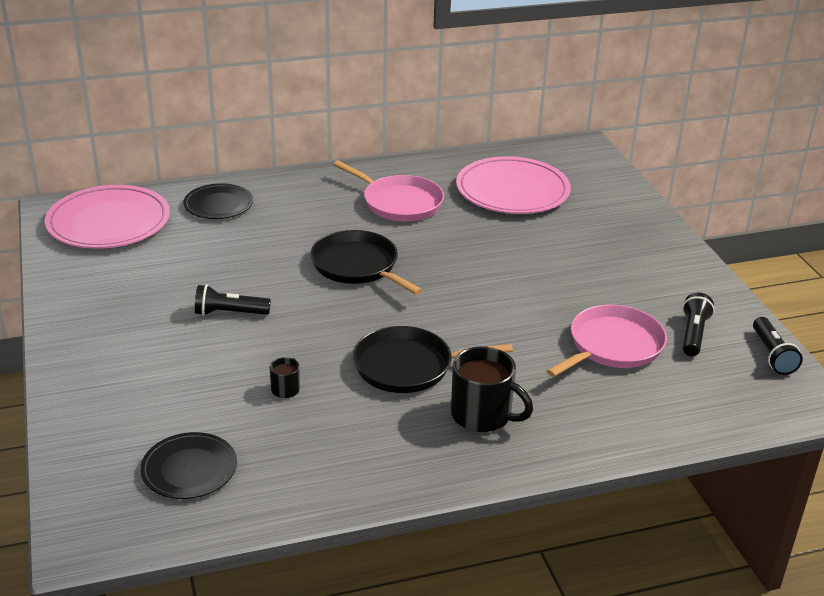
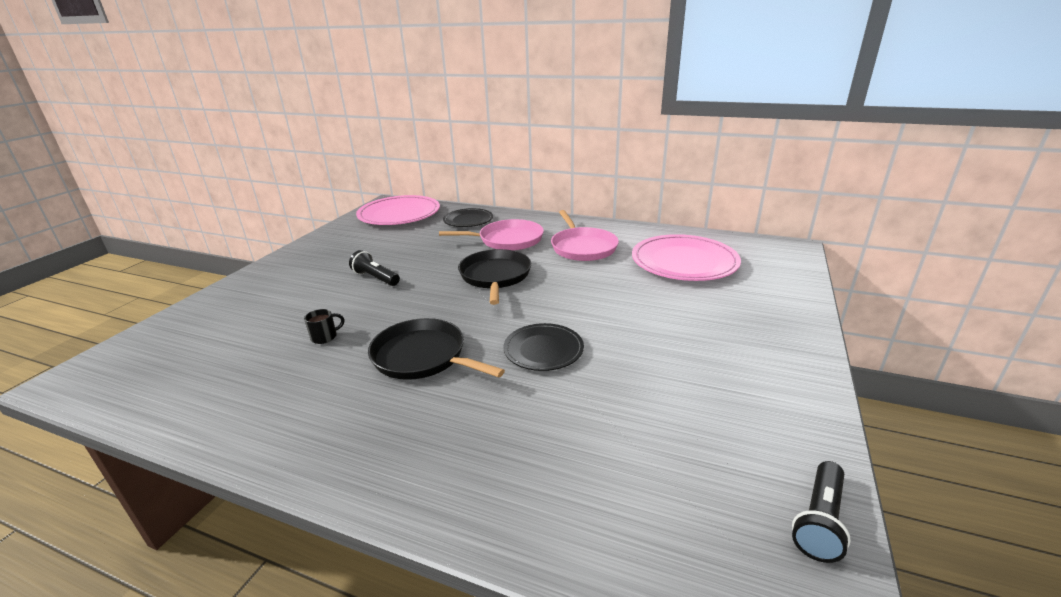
camera: 40 degrees right, 5 degrees down
black plate [140,432,237,499] -> black plate moved to [503,323,584,371]
black mug [451,346,533,432] -> none
pink pan [547,305,667,377] -> pink pan moved to [439,219,544,251]
black flashlight [682,293,715,356] -> none

